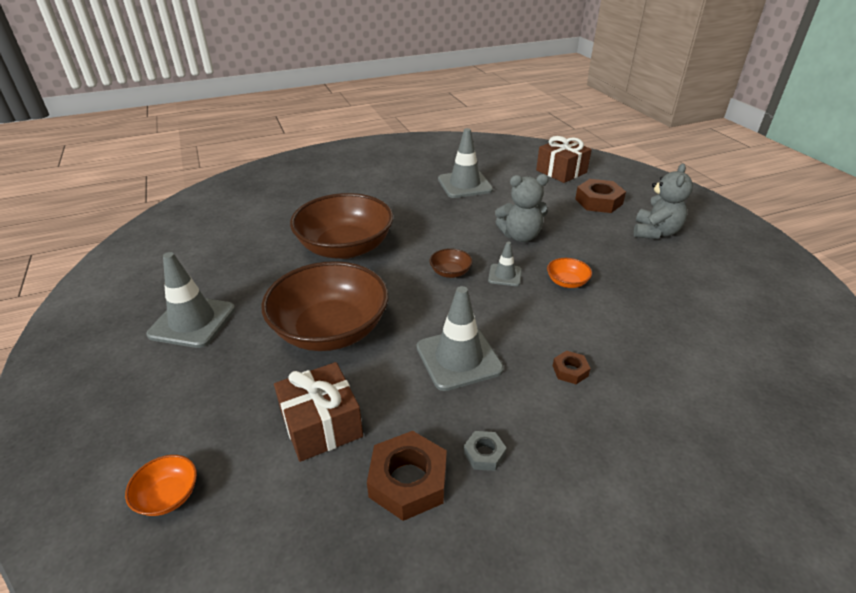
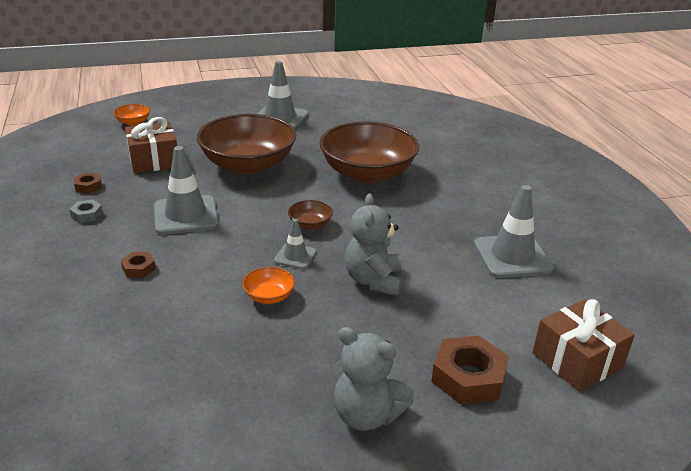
camera: 95 degrees right, 5 degrees down
brown nut [367,431,447,521] -> brown nut [74,172,102,193], size x0.52

